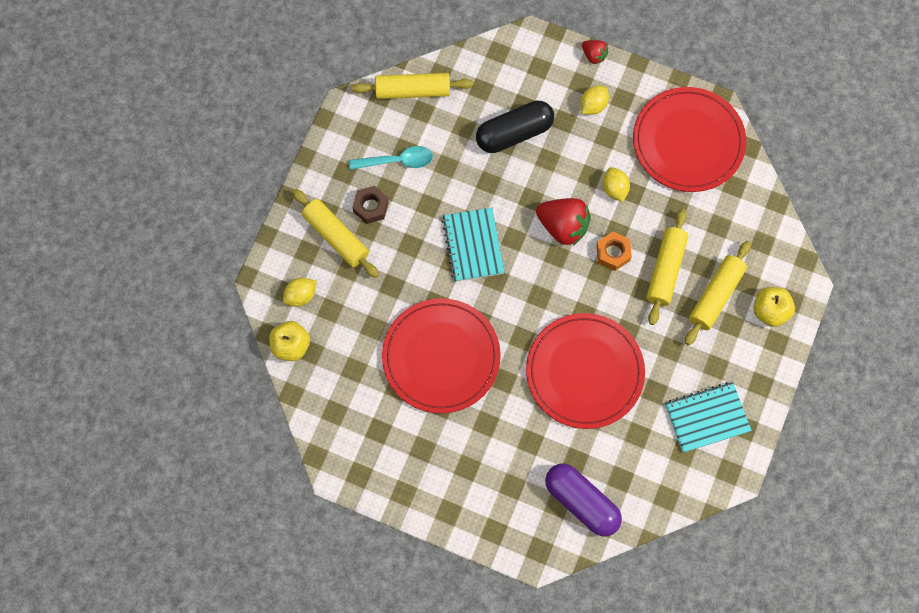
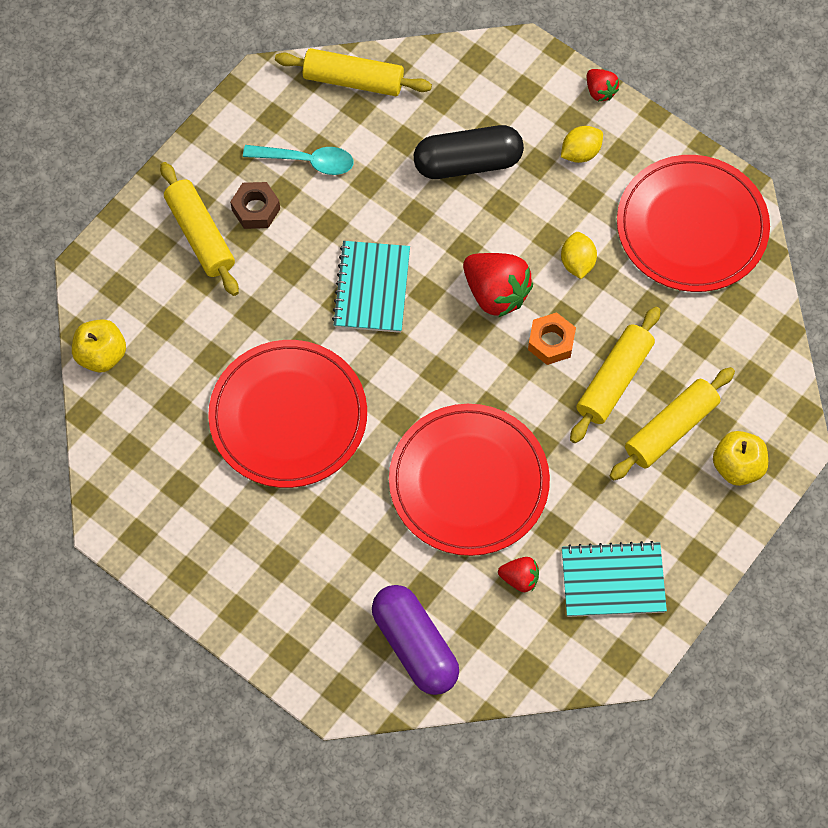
camera: 15 degrees right, 5 degrees down
yellow lemon [283,278,317,307] -> none
none -> red strawberry [498,557,539,592]

